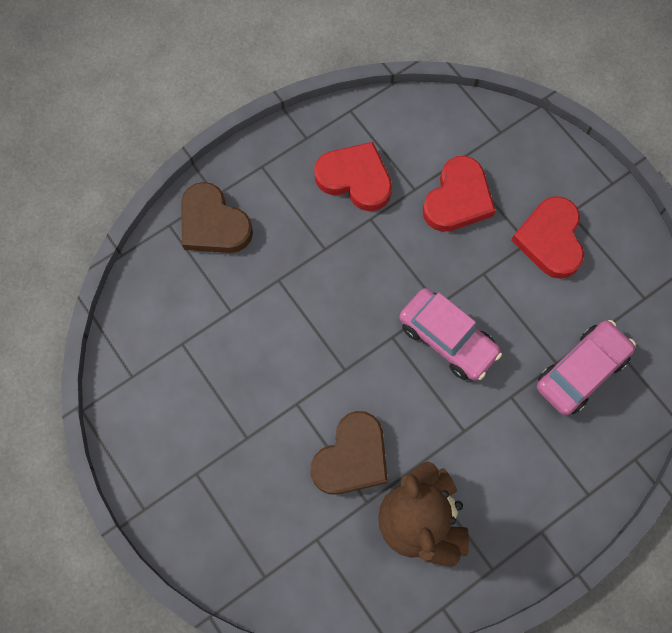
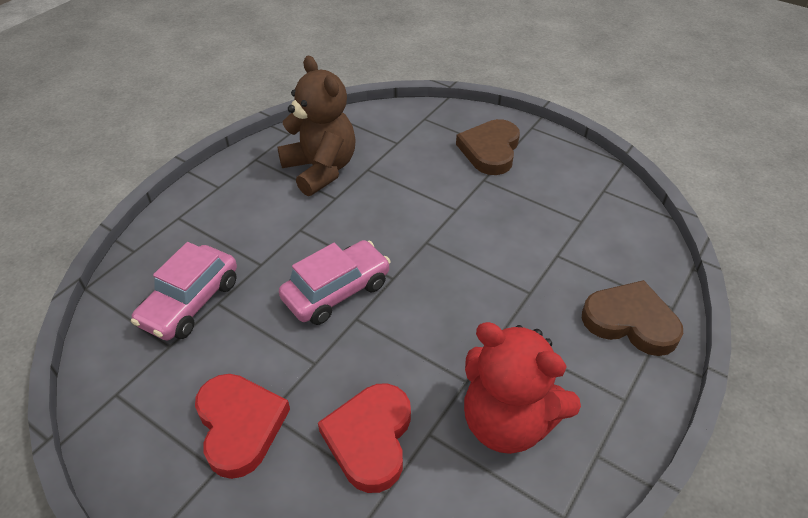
camera: 160 degrees right, 25 degrees down
brown heart [310,411,388,495] -> brown heart moved to [456,119,520,175]
red heart [314,142,392,211] -> red teddy bear [464,322,581,454]
pink car [399,288,502,381] -> pink car turned 120 degrees clockwise [279,240,391,325]

